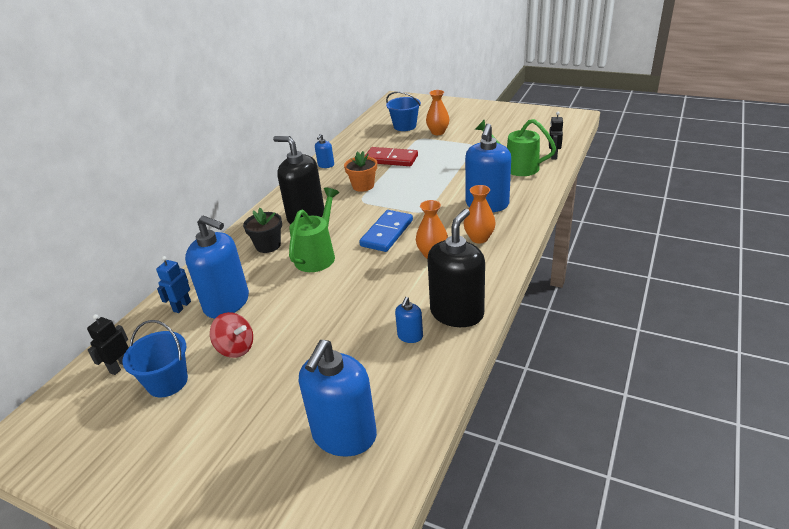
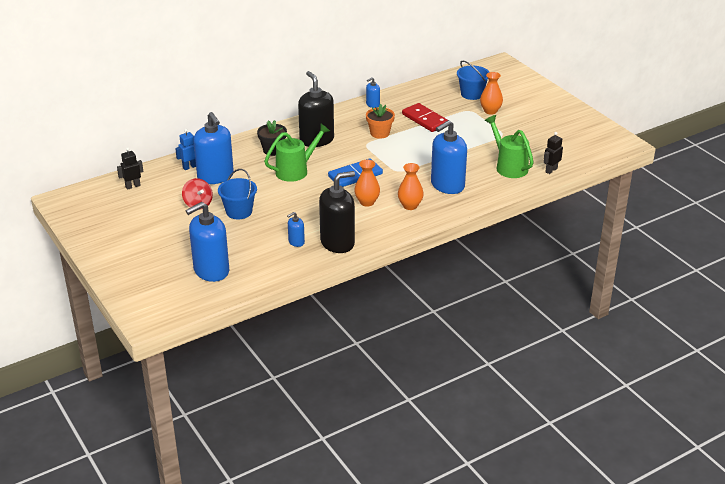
camera: 30 degrees right, 0 degrees up
blue bucket [122,320,188,397] -> blue bucket moved to [218,169,257,219]

